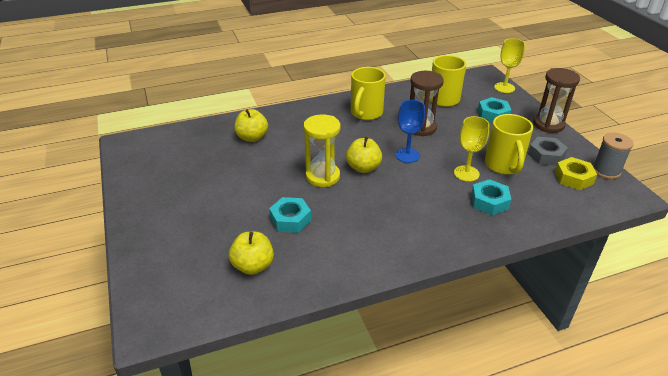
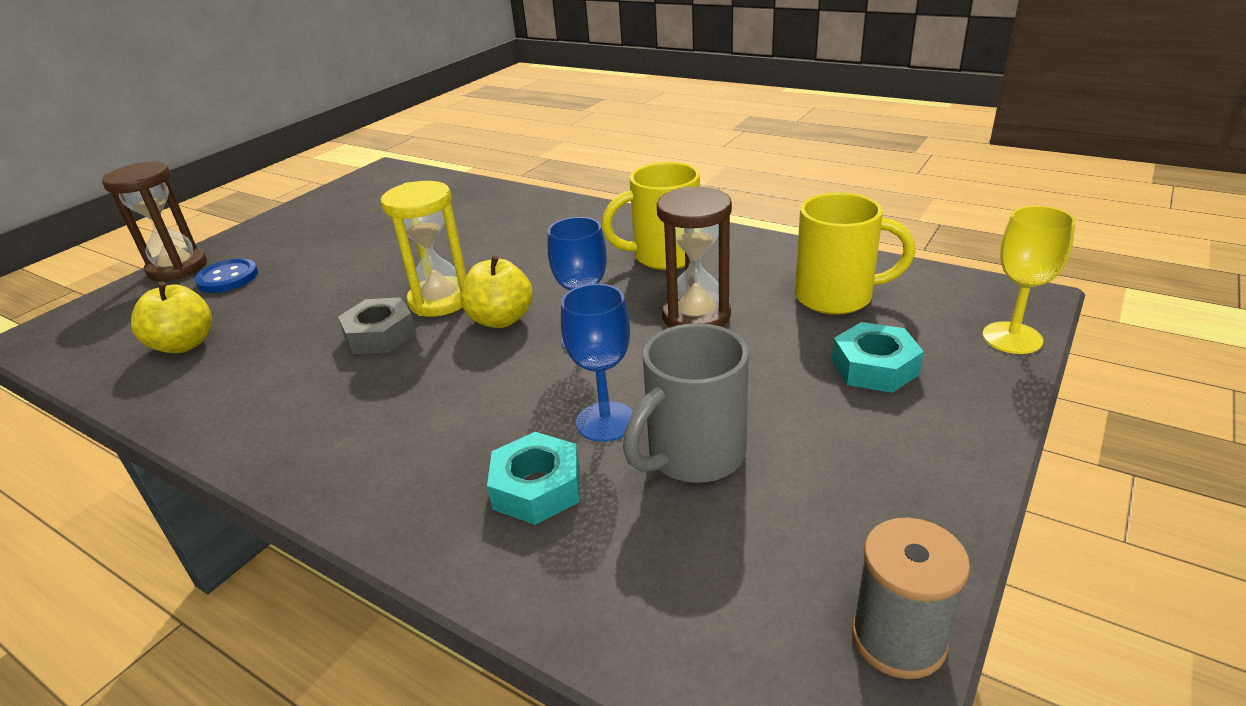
camera: 55 degrees right, 5 degrees down
yellow apple [234,109,268,142] -> none
turquoise nut [269,197,311,233] -> none
yellow goblet [454,116,490,182] -> blue goblet [561,284,633,442]
yellow mug [485,114,533,174] -> grey mug [623,323,749,483]
grey nut [528,137,568,166] -> grey nut moved to [338,297,417,354]
brown hourglass [533,68,580,133] -> brown hourglass moved to [102,161,207,281]
yellow nut [555,157,597,190] -> none
none -> blue button [194,258,258,293]

